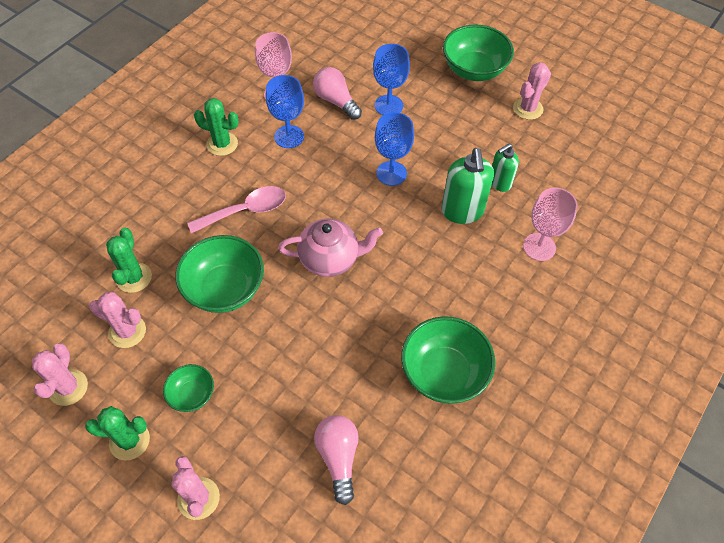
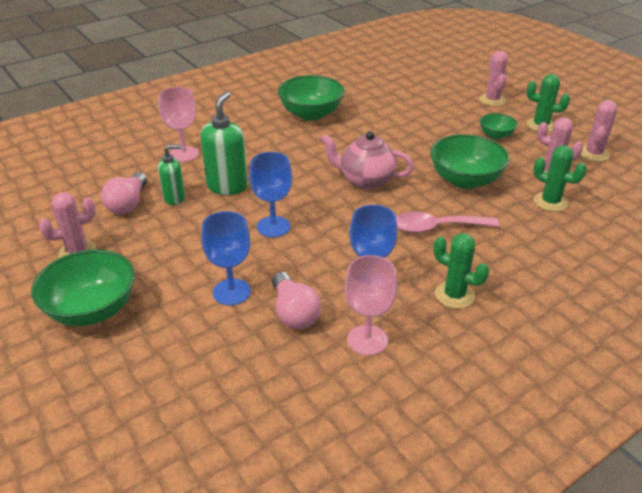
camera: 160 degrees left, 20 degrees down
green cactus [106,228,152,293] -> green cactus turned 75 degrees counterclockwise [533,145,587,212]
pink light bulb [314,415,359,505] -> pink light bulb moved to [101,172,147,214]

